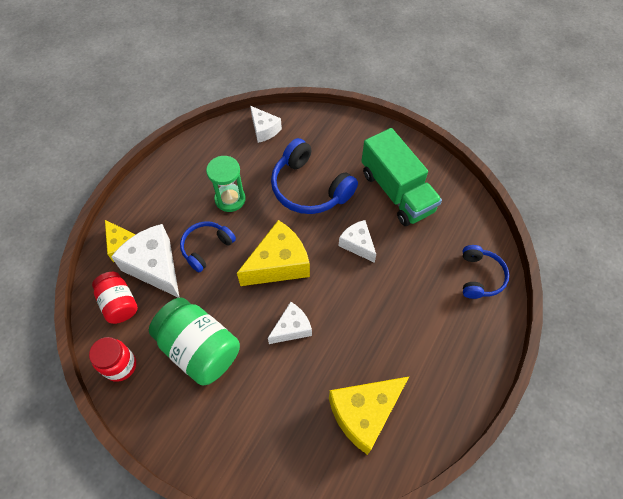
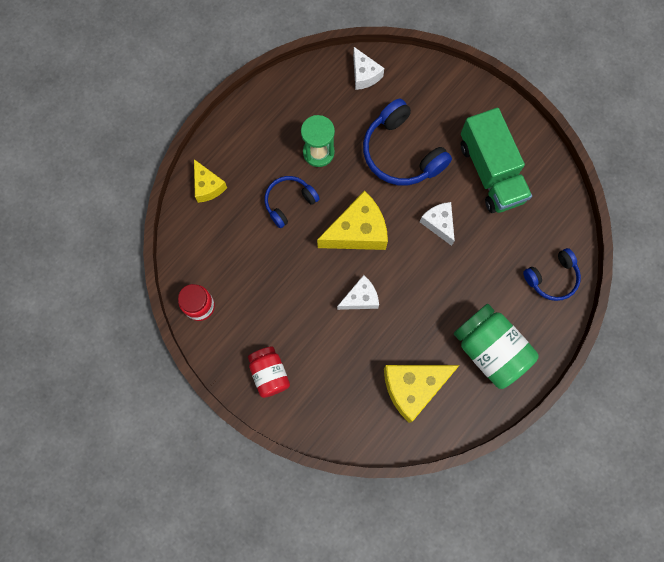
camera: 10 degrees right, 15 degrees up
red jar [92,272,138,324] -> red jar moved to [248,346,290,398]
white cheese [111,224,180,298] -> none
green jar [149,298,240,385] -> green jar moved to [454,304,538,389]
blue headphones [463,245,509,299] -> blue headphones turned 45 degrees clockwise [523,248,581,301]

